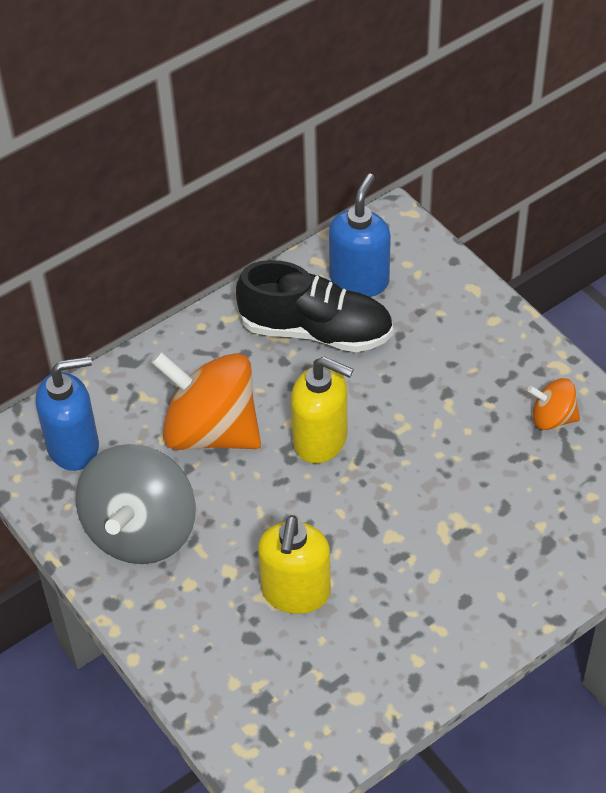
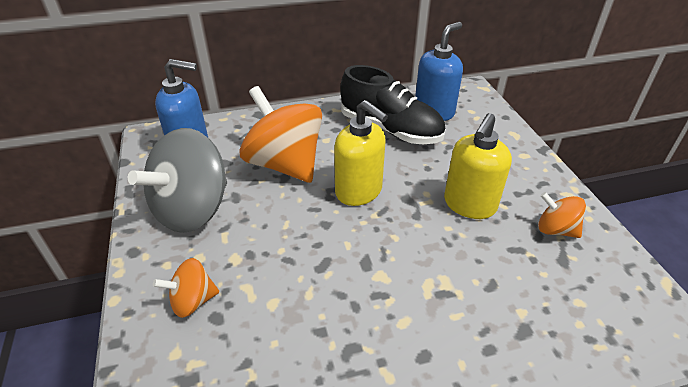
camera: 20 degrees right, 10 degrees down
yellow soap dispenser [258,515,331,614] -> yellow soap dispenser moved to [444,113,512,219]
none -> orange spinning top [153,258,219,318]

